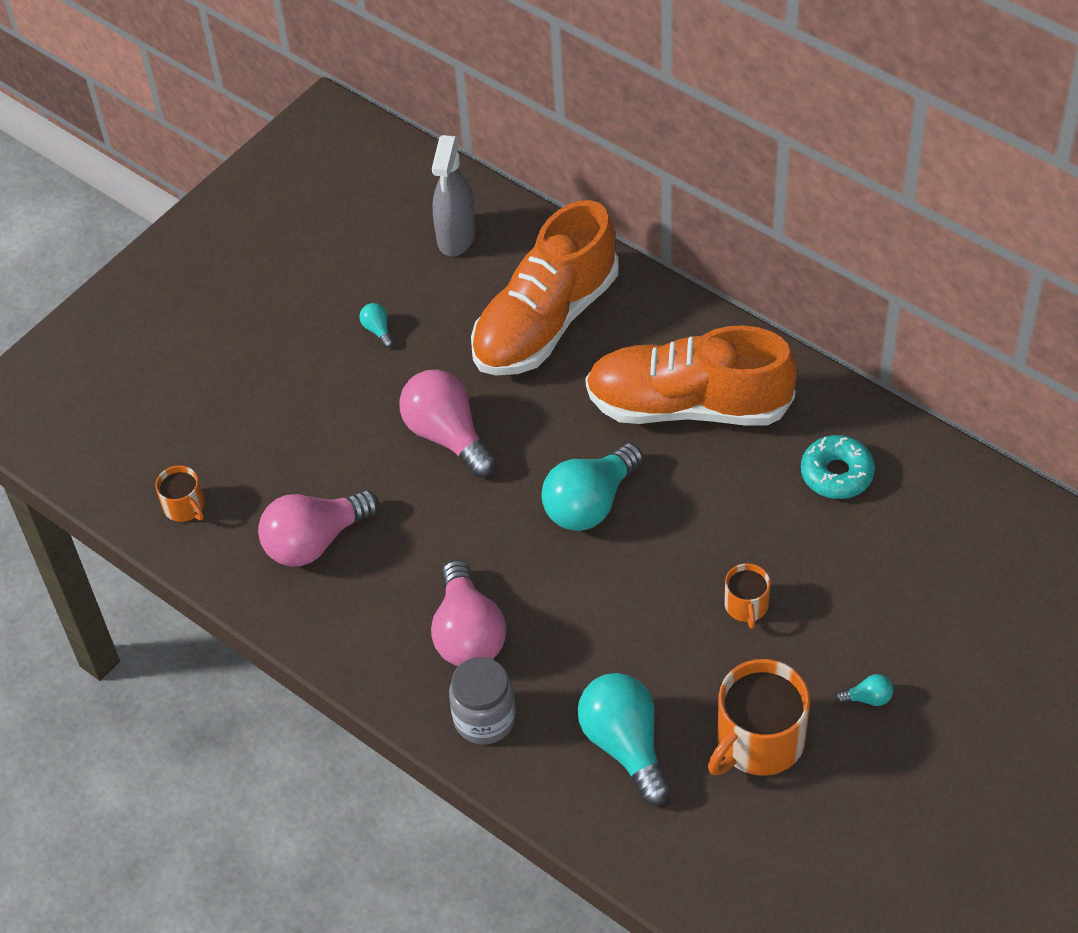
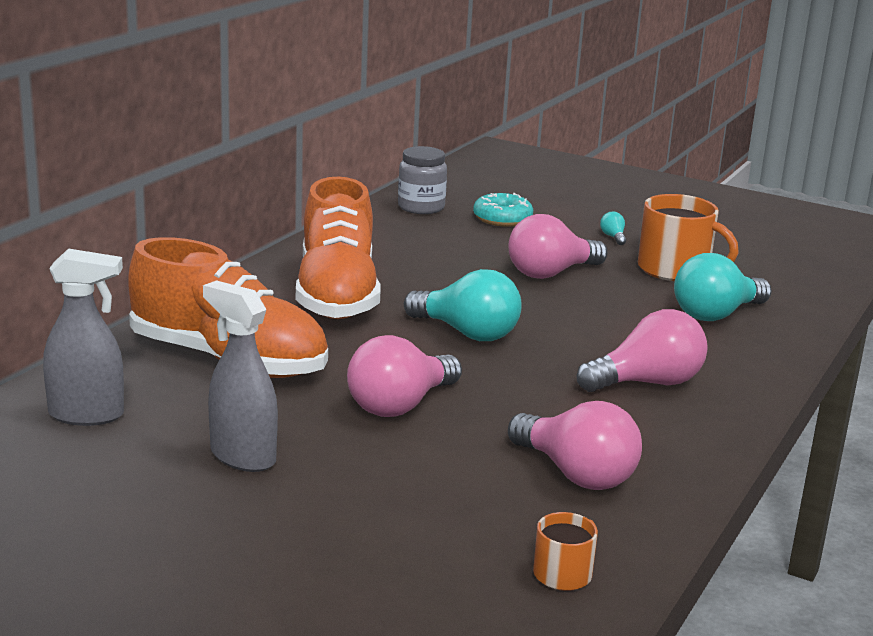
camera: 105 degrees left, 30 degrees down
turquoise light bulb [359,303,393,348] -> grey spray bottle [203,280,278,472]
grey jar [449,657,516,745] -> grey jar moved to [398,146,447,214]
orange mug [724,563,770,629] -> pink light bulb [508,214,608,279]
turquoise donut [801,435,875,499] -> turquoise donut moved to [473,193,533,227]

